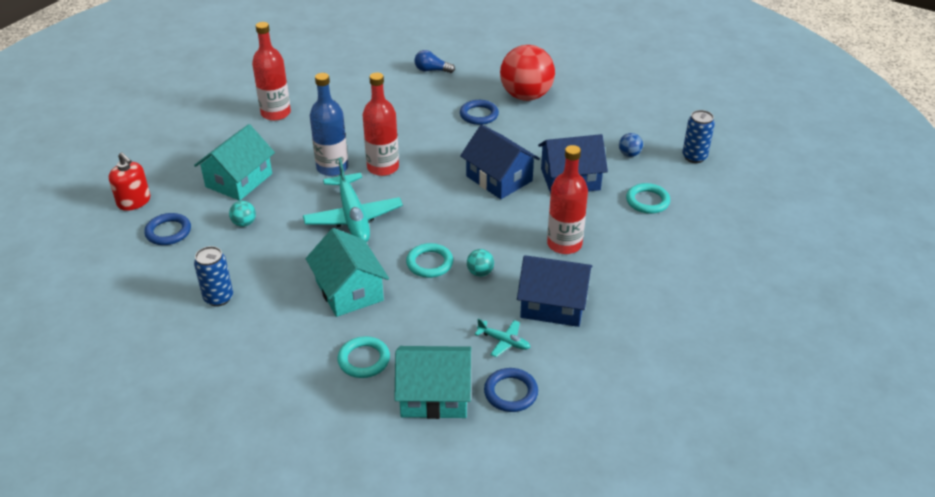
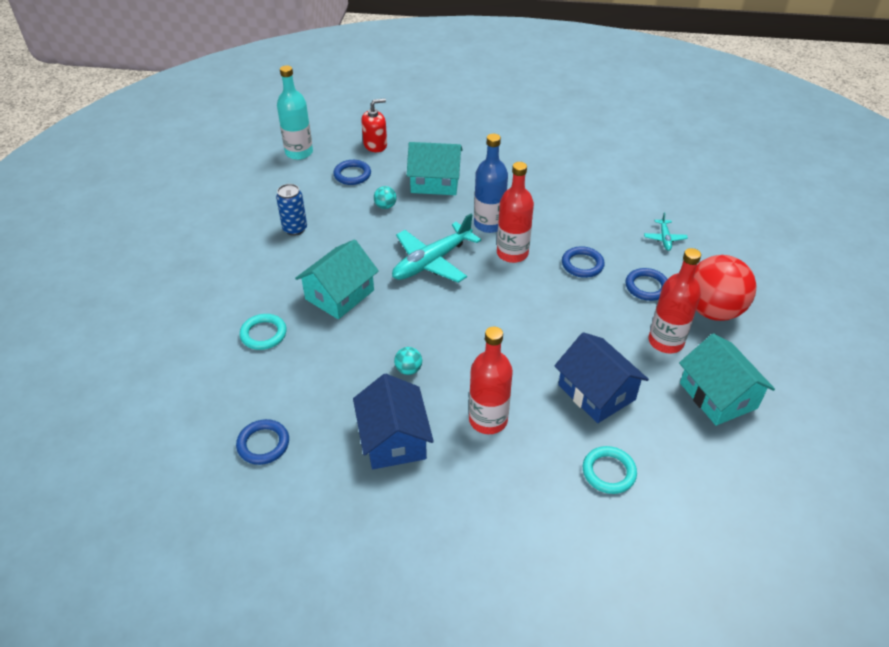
camera: 65 degrees right, 5 degrees up
red soap dispenser [109,152,150,211] -> red soap dispenser turned 135 degrees counterclockwise [361,98,387,152]
red bottle [252,22,291,121] -> red bottle moved to [649,248,701,353]
turquoise house [394,346,471,419] -> turquoise house moved to [679,333,775,426]
turquoise ring [406,243,453,278] -> none
blue light bulb [414,50,455,73] -> none
blue house [460,125,540,199] -> none
turquoise plane [475,319,531,357] -> turquoise plane moved to [644,212,688,251]
blue ball [619,133,643,157] -> none
blue can [682,110,715,163] -> none
none -> turquoise bottle [277,65,313,160]
none -> blue ring [562,246,605,278]

